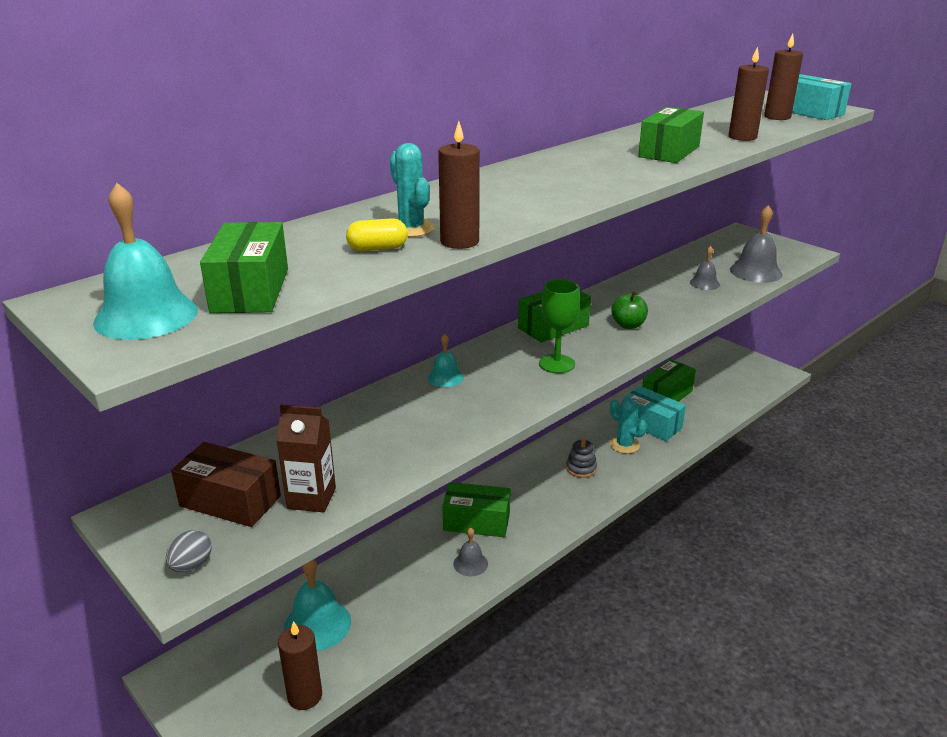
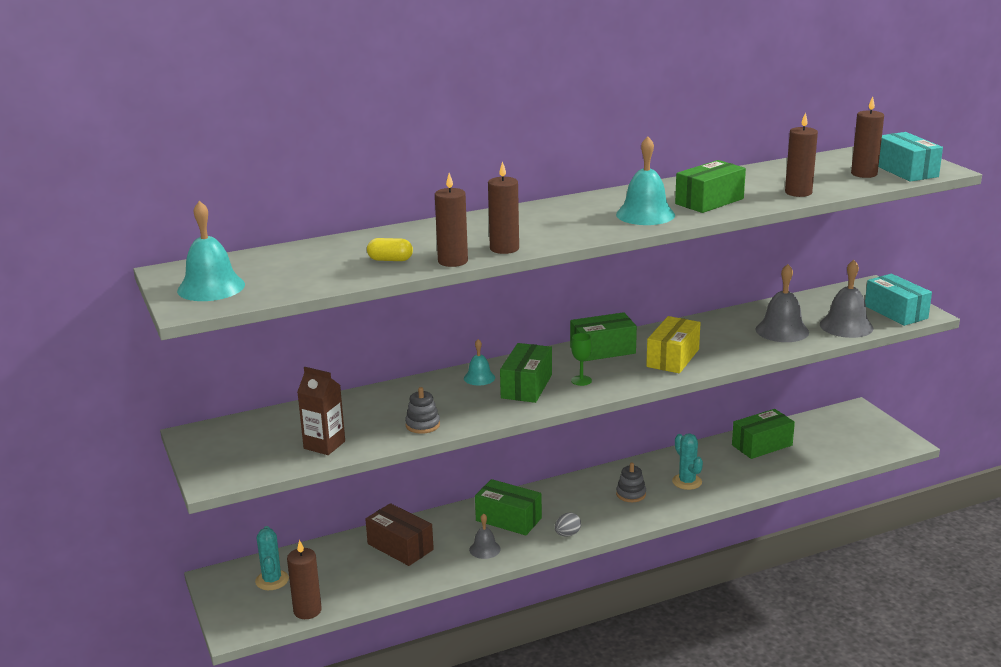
camera: 20 degrees right, 5 degrees down
grey egg [166,530,212,572] -> grey egg moved to [555,513,581,536]
brown box [171,442,281,527] -> brown box moved to [366,503,434,566]
green box [200,222,288,313] -> green box moved to [500,343,552,403]
turquoise bell [284,559,351,651] -> turquoise bell moved to [616,136,675,225]
turquoise cactus [390,143,435,237] -> turquoise cactus moved to [255,526,289,590]
green goblet [539,279,580,373] -> green goblet [571,333,592,386], size x0.63
green apple [611,292,648,329] -> yellow box [646,316,701,373]
turquoise box [623,386,686,441] -> turquoise box moved to [865,274,932,326]
grey bell [690,246,720,290] -> grey bell [756,264,809,342], size x1.77
none -> grey stacking toy [405,387,440,434]
none -> brown candle [488,161,519,254]

